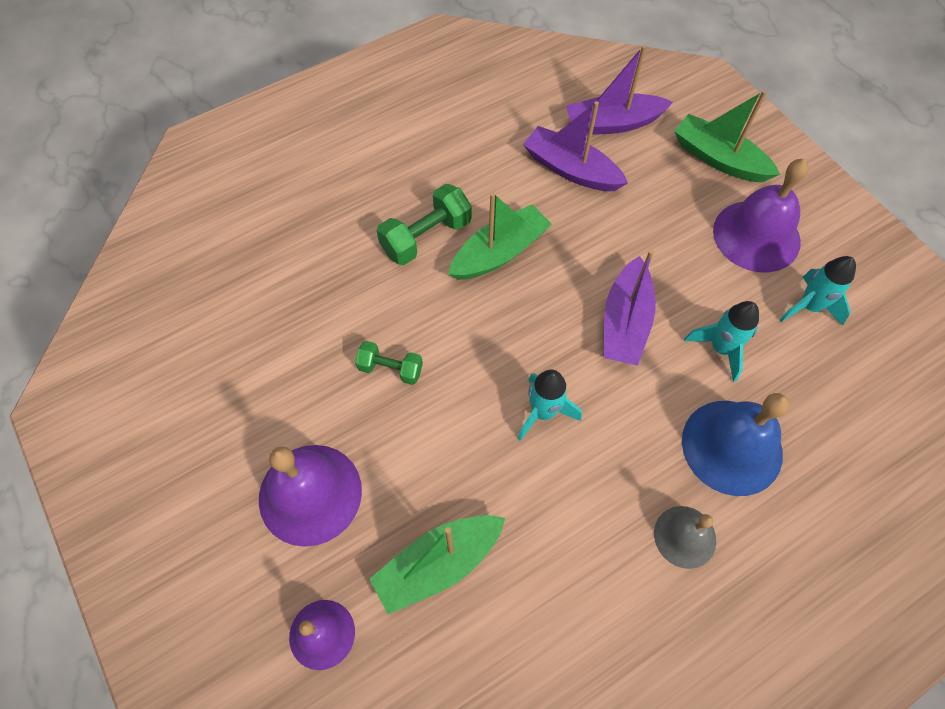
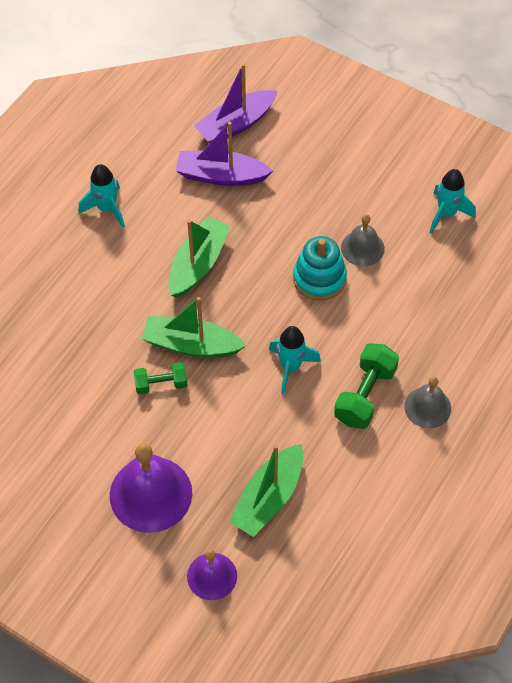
camera: 25 degrees left, 5 degrees down
green dumbbell [377,184,472,265] -> green dumbbell moved to [334,343,399,429]
purple boat [604,250,656,366] -> turquoise stacking toy [293,236,347,301]
green boat [674,90,780,182] -> green boat moved to [142,297,247,357]
blue bell [682,393,789,496] -> none
turquoise rocket [684,301,759,382] -> turquoise rocket moved to [79,164,125,228]
purple bell [713,159,809,272] -> none
none -> grey bell [341,214,385,266]

